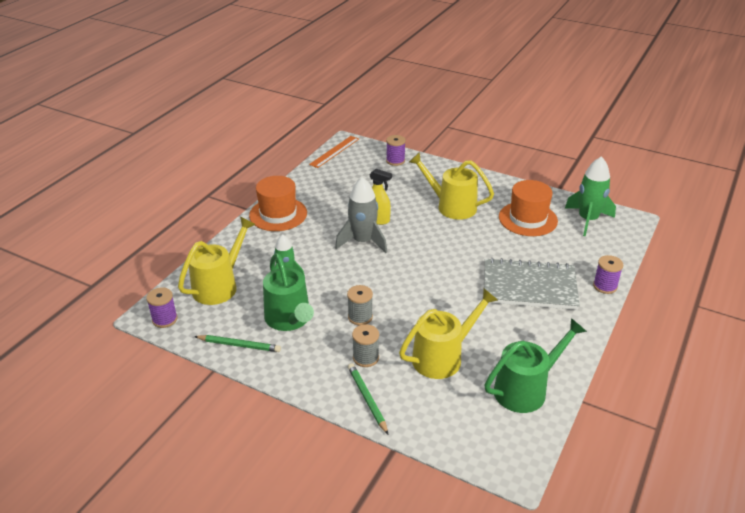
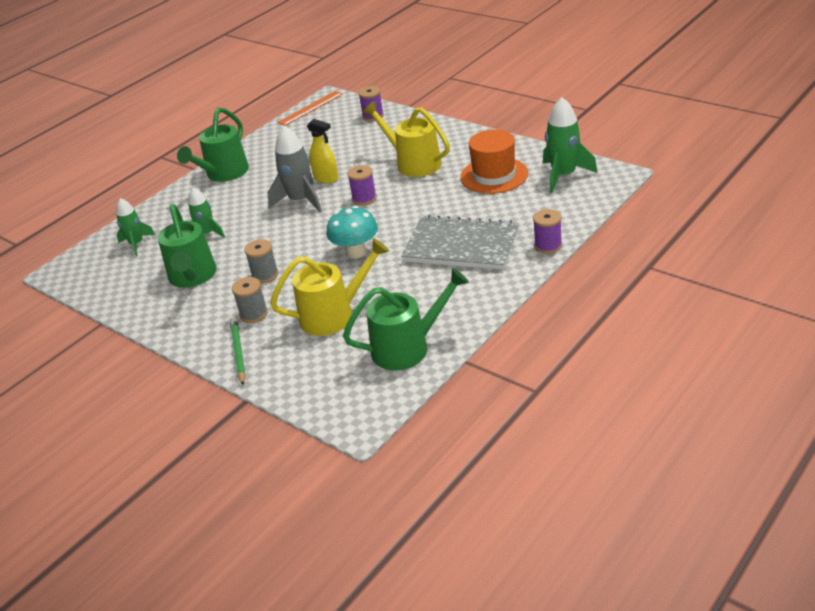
camera: 15 degrees right, 0 degrees up
purple spool [146,287,178,328] -> purple spool moved to [347,165,377,205]
yellow watering can [178,217,256,305] -> green rocket [116,198,155,256]
green pencil [194,335,281,352] -> none
orange hat [249,176,307,231] -> green watering can [177,108,249,182]
none -> turquoise mushroom [326,206,378,259]

